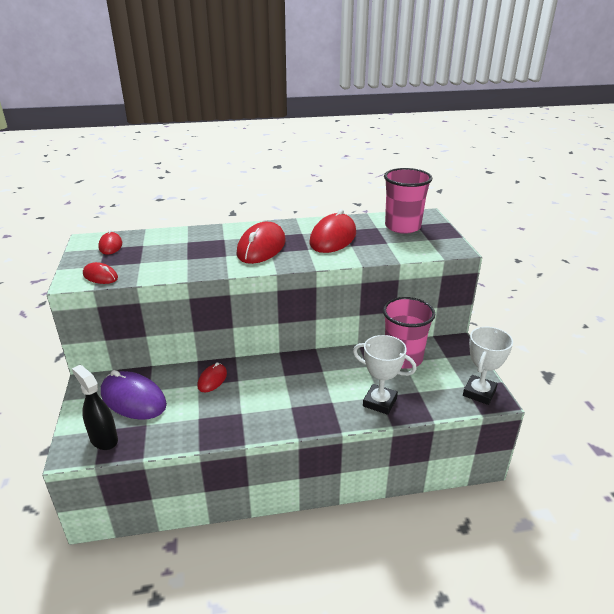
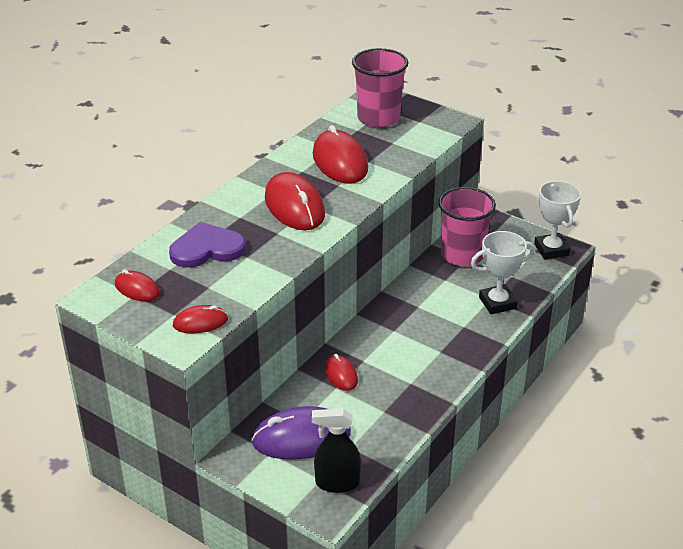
camera: 45 degrees left, 5 degrees up
none -> purple heart [169,222,246,268]

